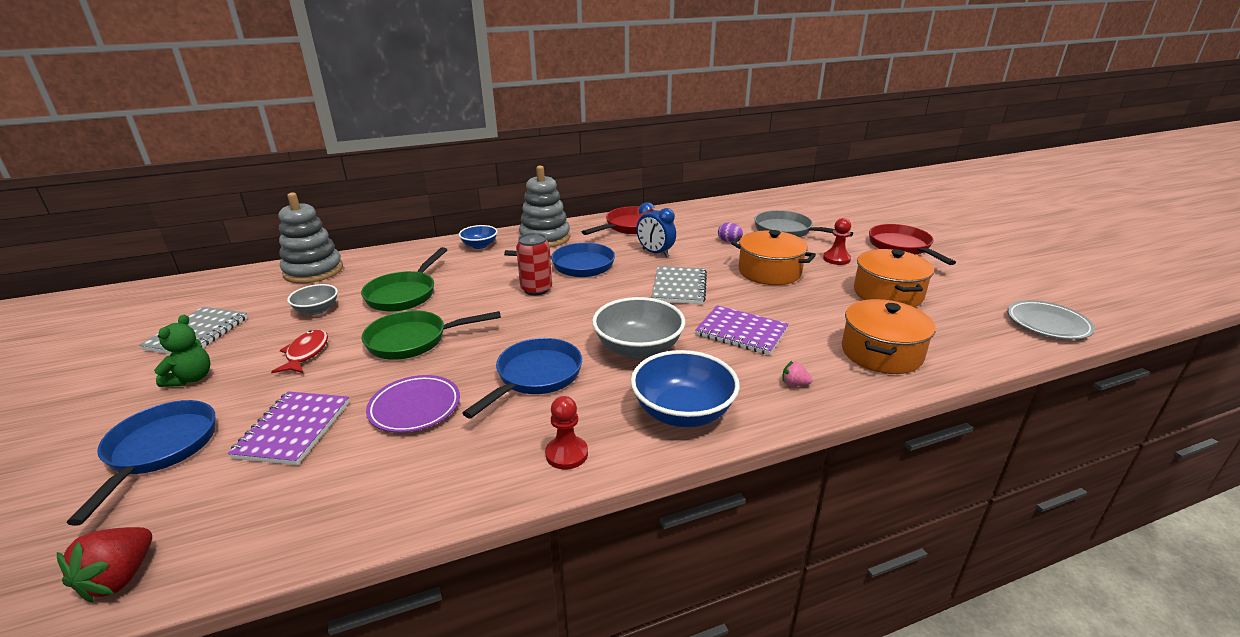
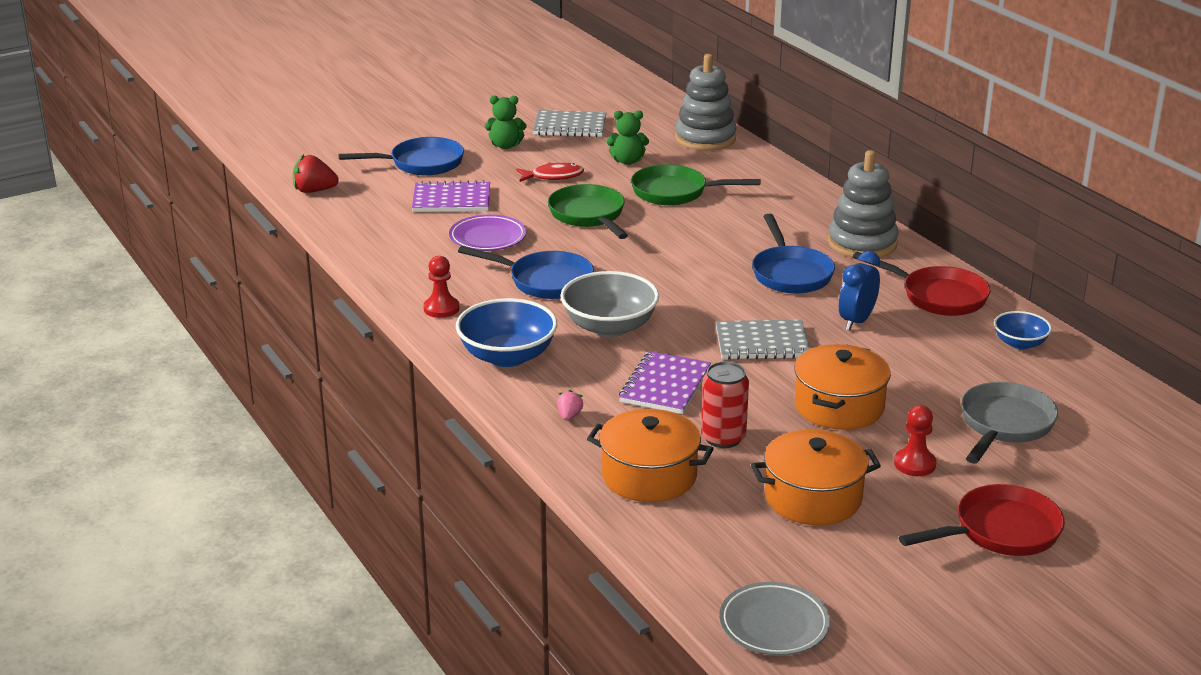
camera: 80 degrees right, 0 degrees up
grey bowl [287,284,338,315] -> green teddy bear [607,110,649,165]
blue bowl [459,225,498,249] -> blue bowl moved to [994,311,1052,350]
red can [516,233,552,295] -> red can moved to [701,361,749,448]
purple egg [718,222,743,242] -> none

